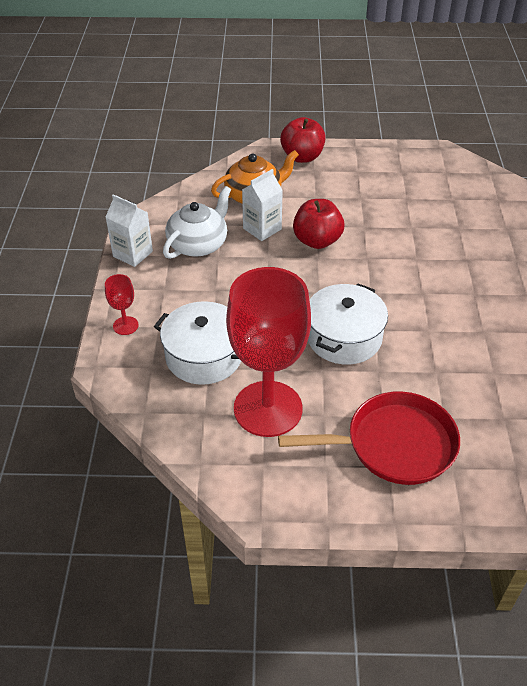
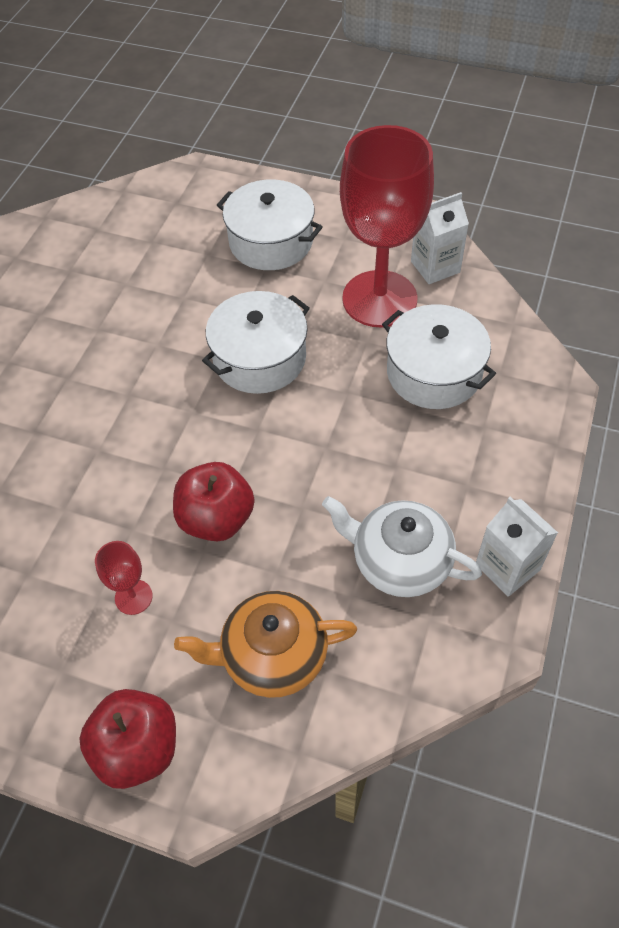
camera: 160 degrees left, 10 degrees up
red goblet [105,274,138,335] -> red goblet moved to [95,541,152,615]
white teapot [163,186,231,259] -> white teapot turned 60 degrees clockwise [322,496,482,597]
white carton [242,169,283,241] -> white carton moved to [411,192,469,284]
red pan [278,392,460,485] -> white pot [217,180,323,270]

